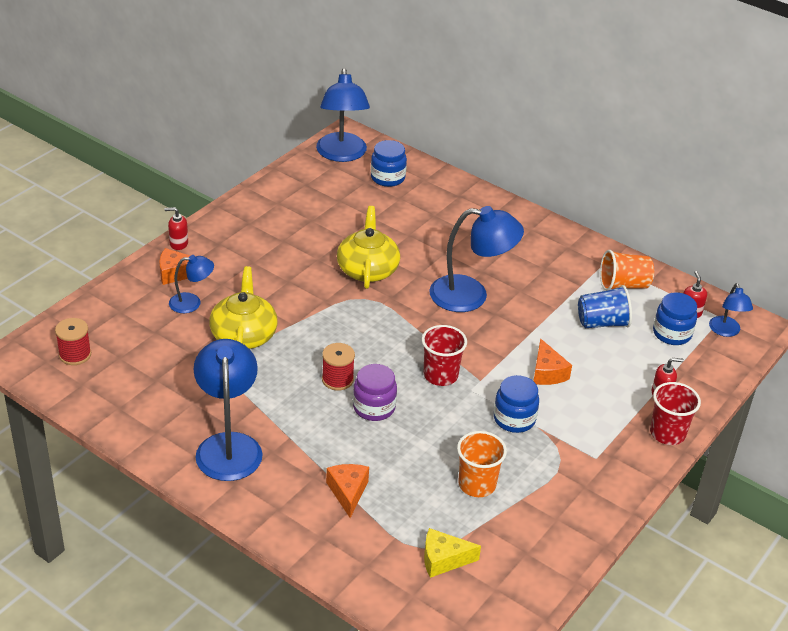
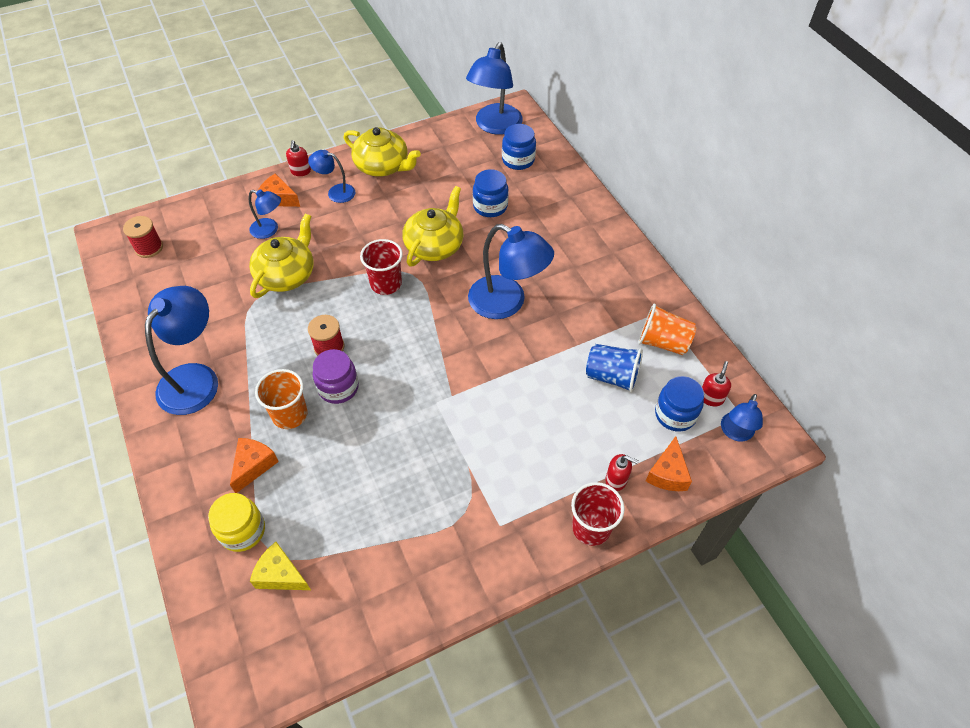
camera: 30 degrees right, 15 degrees up
red soap dispenser [164,207,188,250] -> red soap dispenser turned 120 degrees counterclockwise [286,140,311,176]
red cup [422,325,467,386] -> red cup moved to [360,239,403,295]
orange cup [457,431,507,497] -> orange cup moved to [255,369,307,429]
blue jar [494,375,539,433] -> blue jar moved to [473,169,509,217]
orange cheese [534,338,572,385] -> orange cheese moved to [646,436,692,491]
none -> yellow jar [208,493,265,552]
none -> blue lamp [308,150,355,203]
none -> yellow teapot [344,127,421,177]

